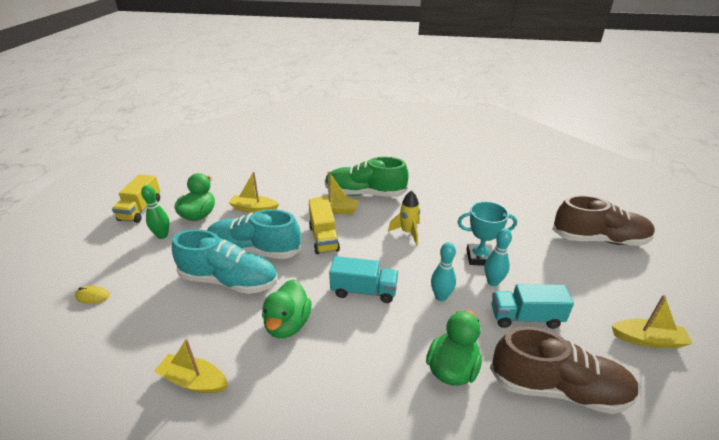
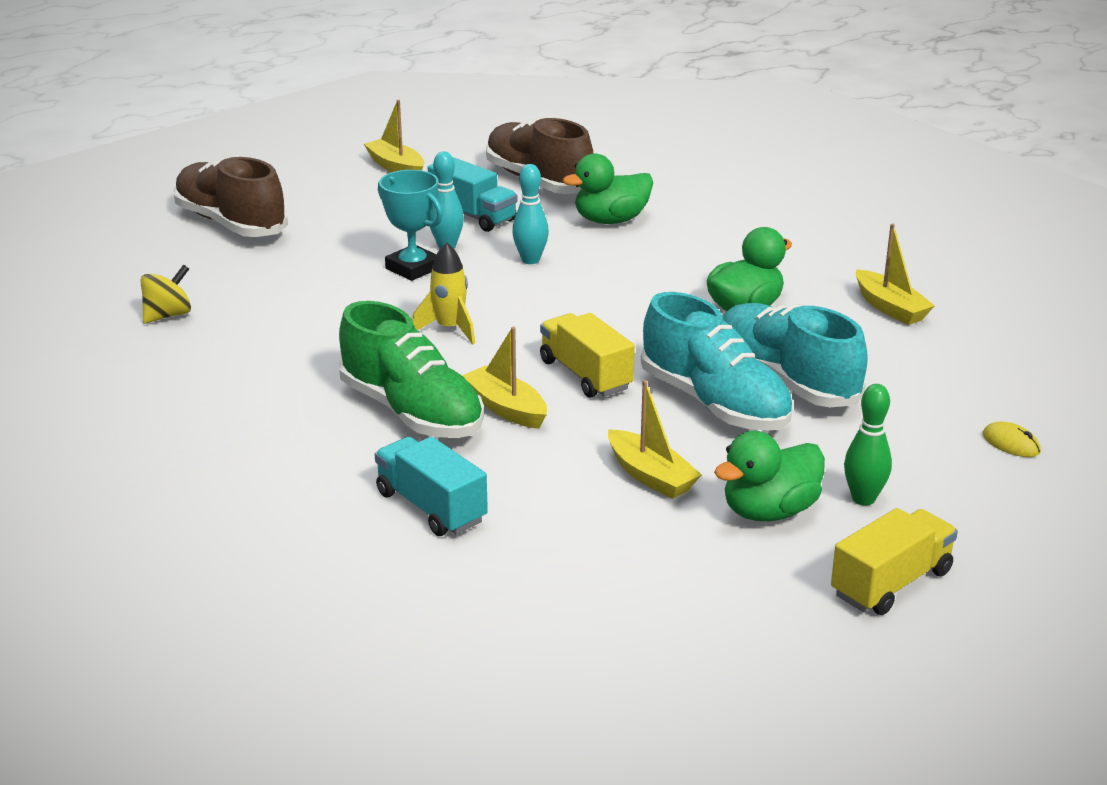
camera: 140 degrees left, 5 degrees down
yellow truck [309,199,340,254] -> yellow truck turned 60 degrees counterclockwise [540,313,635,398]
turquoise truck [329,256,398,303] -> turquoise truck moved to [375,437,488,536]
none -> yellow spinning top [141,265,191,323]

